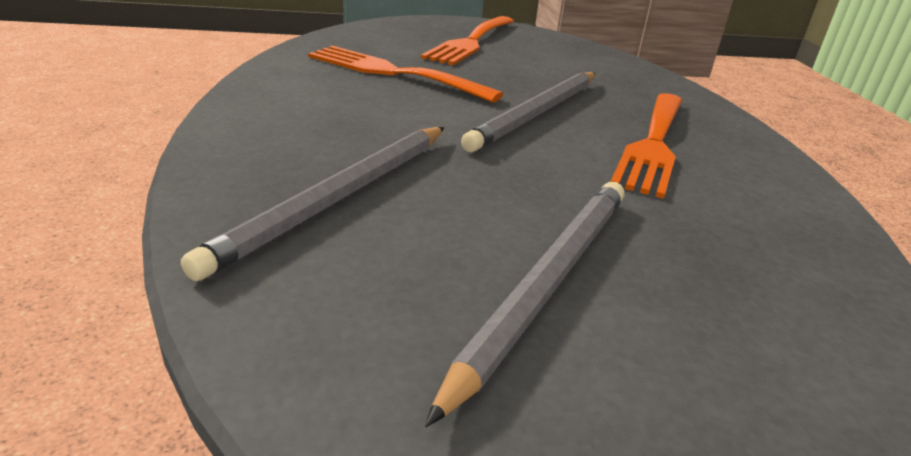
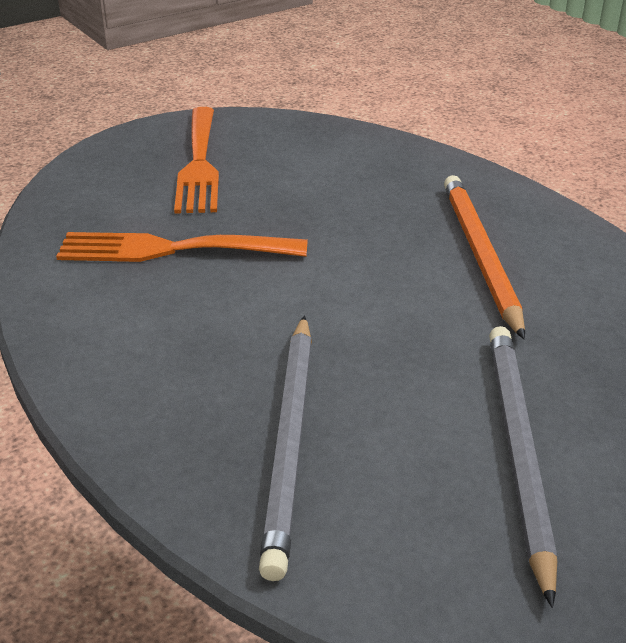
camera: 25 degrees left, 5 degrees up
grey pencil [461,72,595,152] -> none
orange fork [611,93,682,199] -> orange pencil [444,175,525,340]

